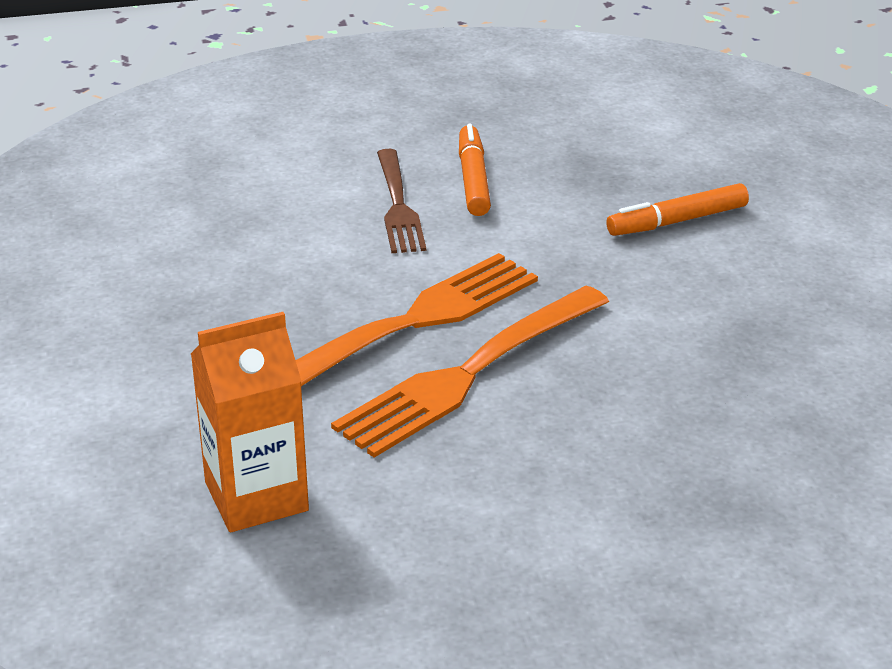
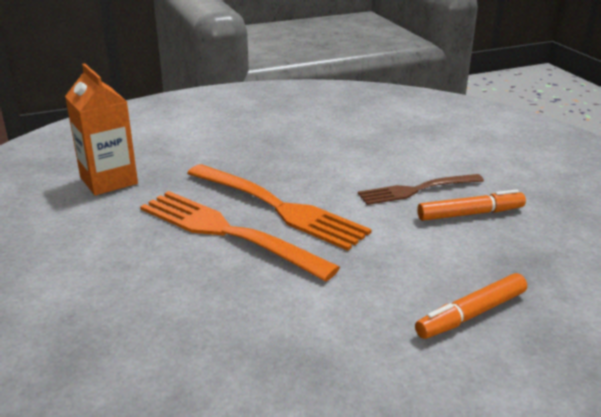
camera: 80 degrees right, 5 degrees down
orange marker [606,183,749,236] -> orange marker turned 90 degrees counterclockwise [415,273,527,339]

